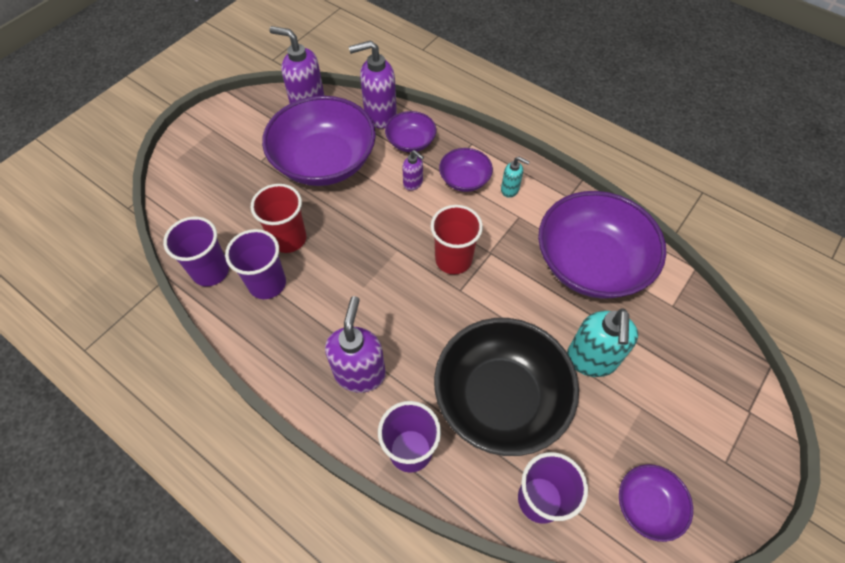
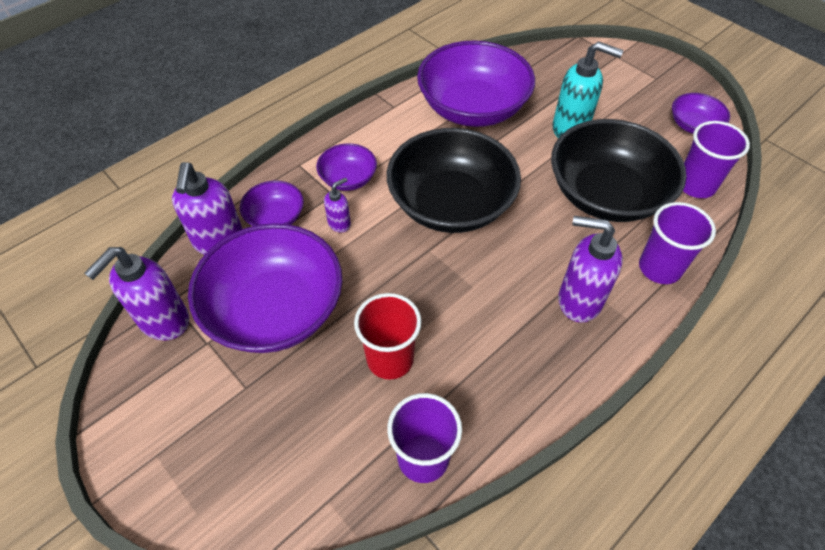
camera: 80 degrees left, 5 degrees down
purple cup [225,229,286,299] -> none
red cup [431,205,483,274] -> black bowl [387,128,521,233]
turquoise soap dispenser [501,157,530,198] -> none

